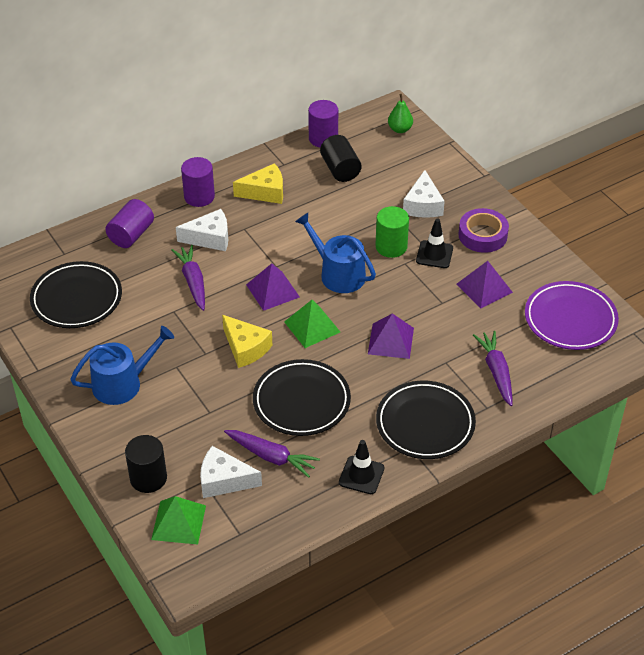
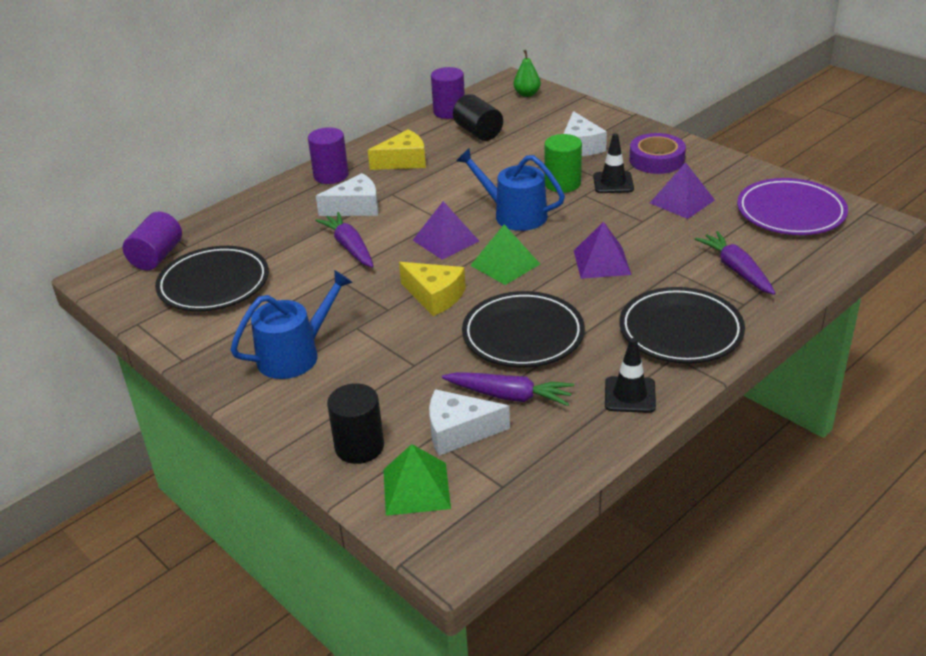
camera: 10 degrees left, 10 degrees down
purple cylinder [105,199,154,248] -> purple cylinder moved to [123,212,182,270]

